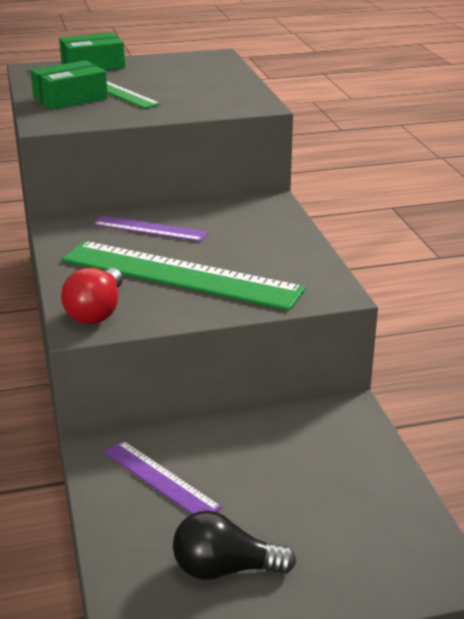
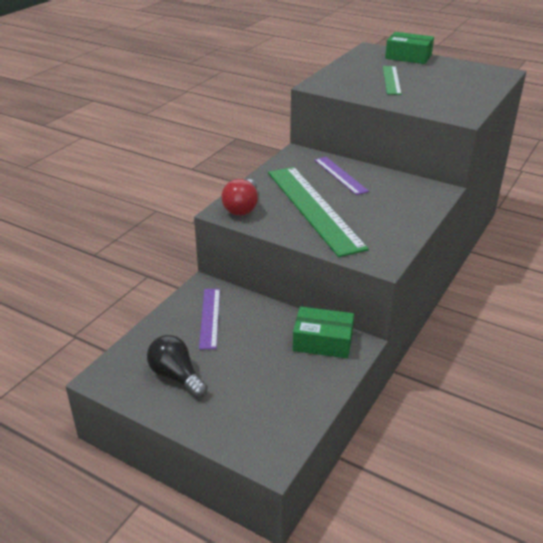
camera: 45 degrees right, 5 degrees up
green box [31,60,108,110] -> green box moved to [293,307,354,358]
red light bulb [61,268,123,324] -> red light bulb turned 45 degrees counterclockwise [221,179,258,215]

